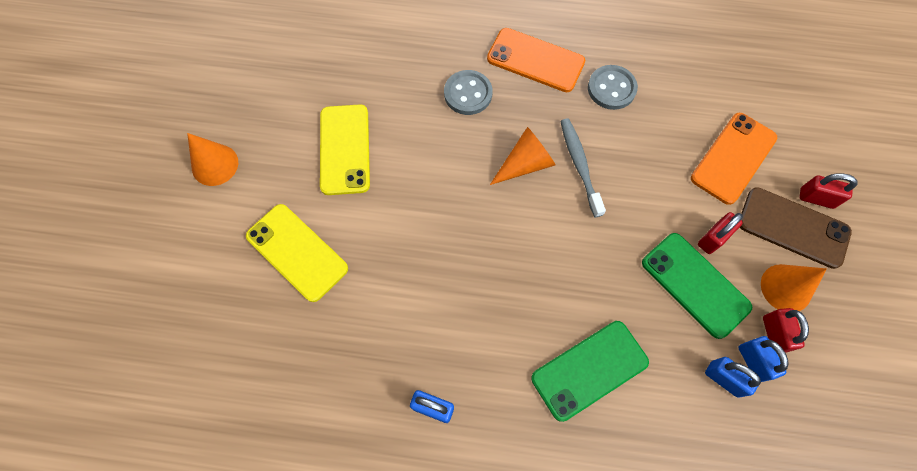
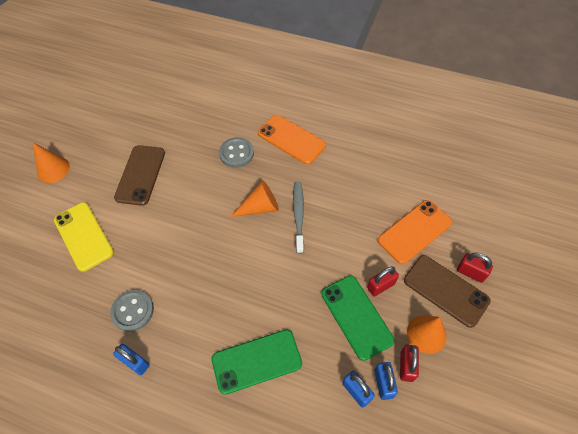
camera: 15 degrees right, 10 degrees down
yellow phone [320,104,370,195] -> brown phone [114,145,165,206]
grey button [588,65,638,110] -> grey button moved to [110,290,154,332]

